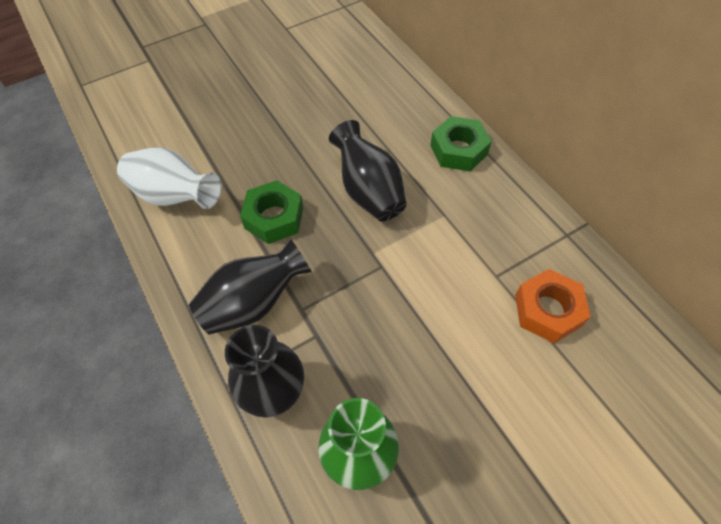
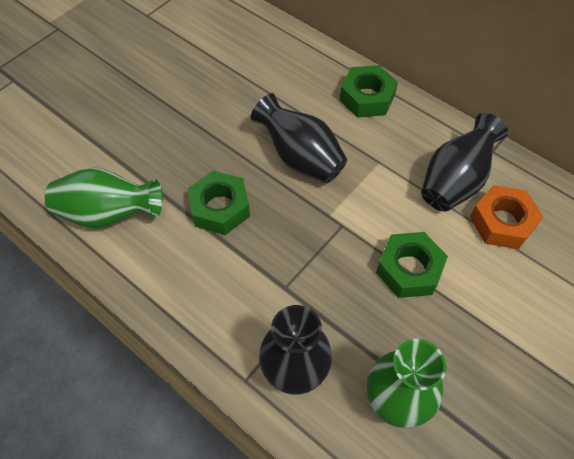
camera: 20 degrees left, 0 degrees up
white vase [117,147,221,209] -> green vase [45,167,163,229]
black vase [189,239,312,335] -> black vase moved to [421,113,508,212]
none -> green nut [376,232,448,298]

